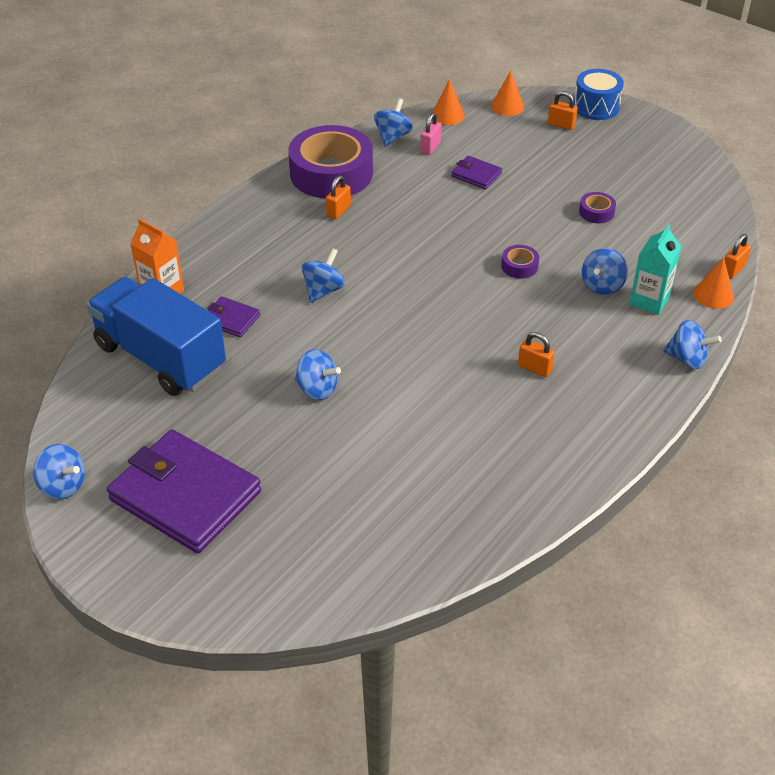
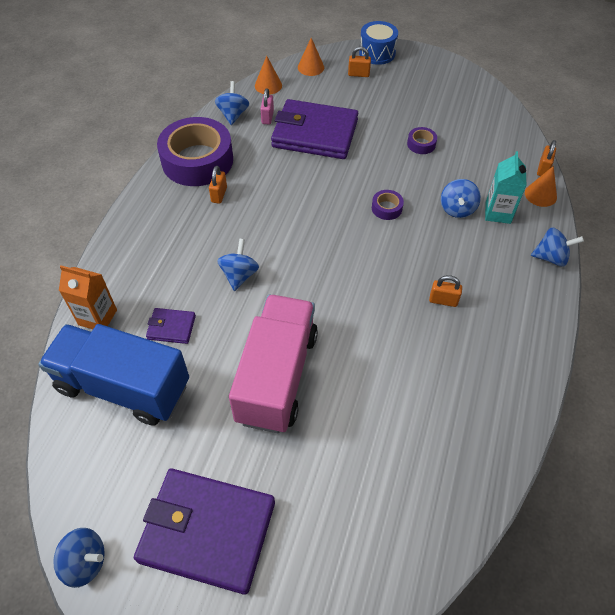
camera: 20 degrees left, 10 degrees up
blue spinning top [295,349,341,400] -> pink truck [229,294,318,433]
purple wallet [451,156,502,189] -> purple wallet [271,99,358,159], size x2.24

